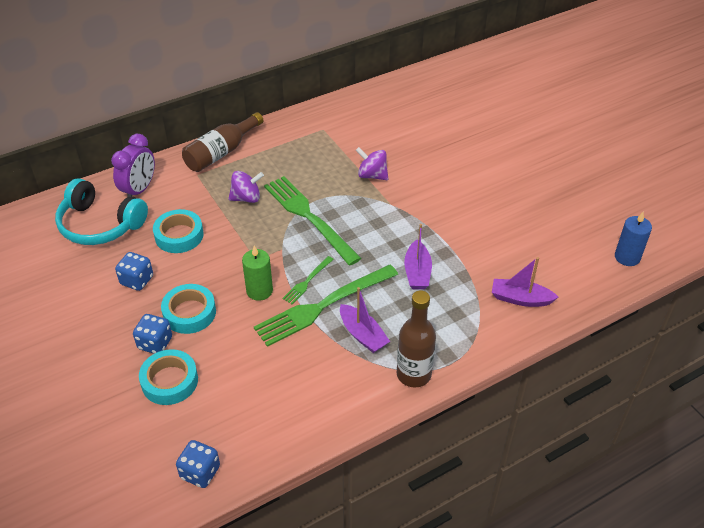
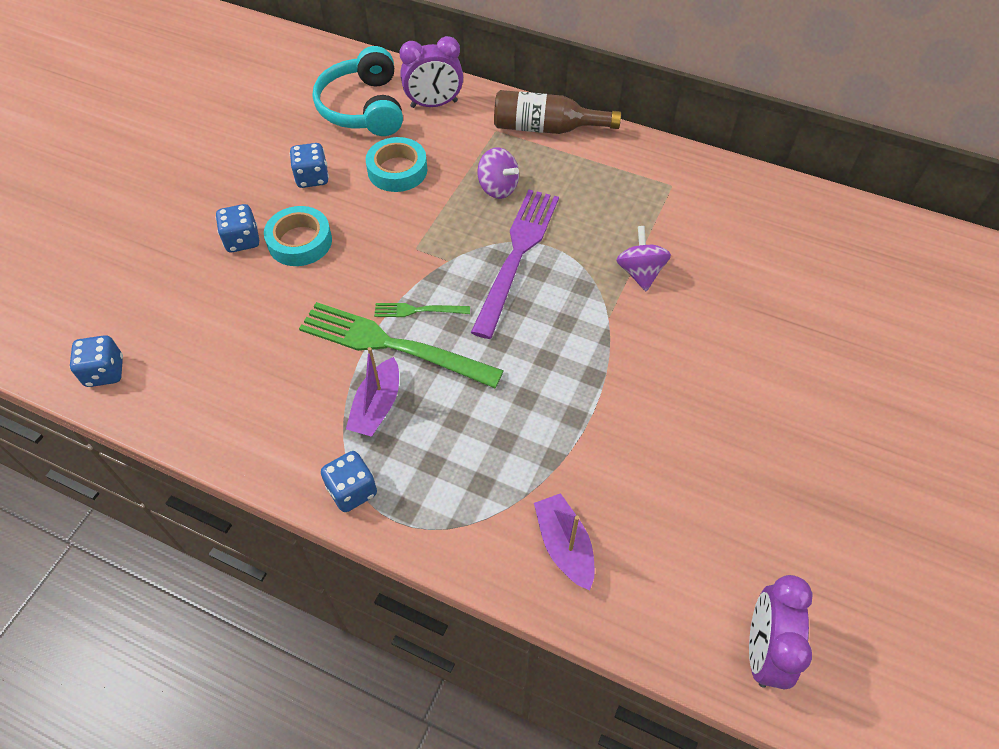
camera: 55 degrees right, 10 degrees up
turquoise tape [139,349,198,405] -> none
green candle [242,245,273,301] -> none
green fork [264,176,361,266] -> purple fork [471,190,559,339]
brown bottle [397,291,436,388] -> blue dice [321,451,377,512]
purple boat [404,224,432,290] -> none
blue candle [615,212,652,266] -> purple clock [749,575,813,690]

